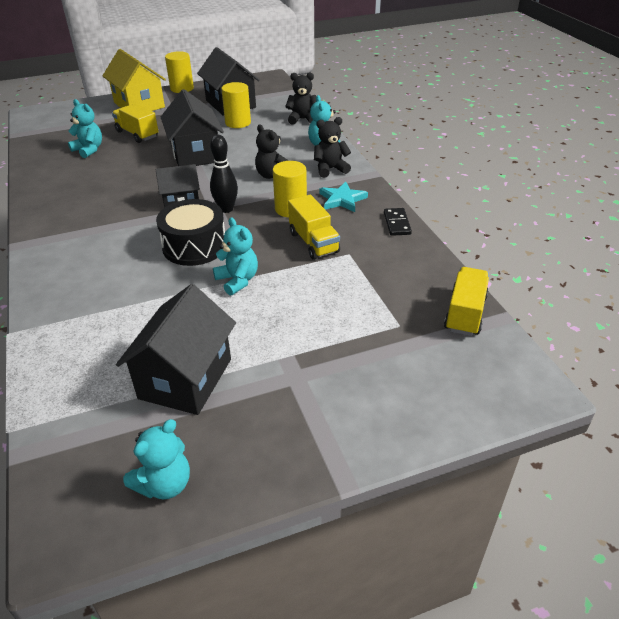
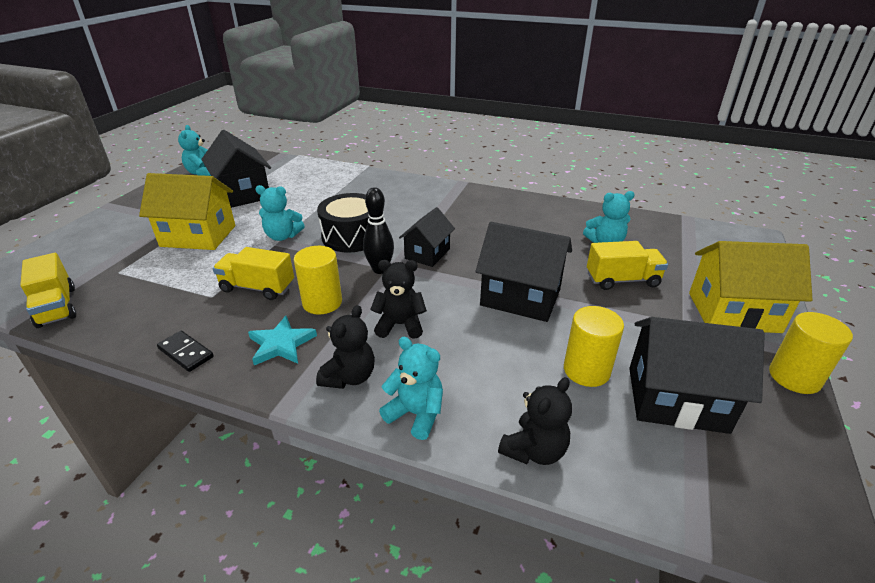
camera: 130 degrees right, 5 degrees down
none -> yellow house [139,173,235,250]

